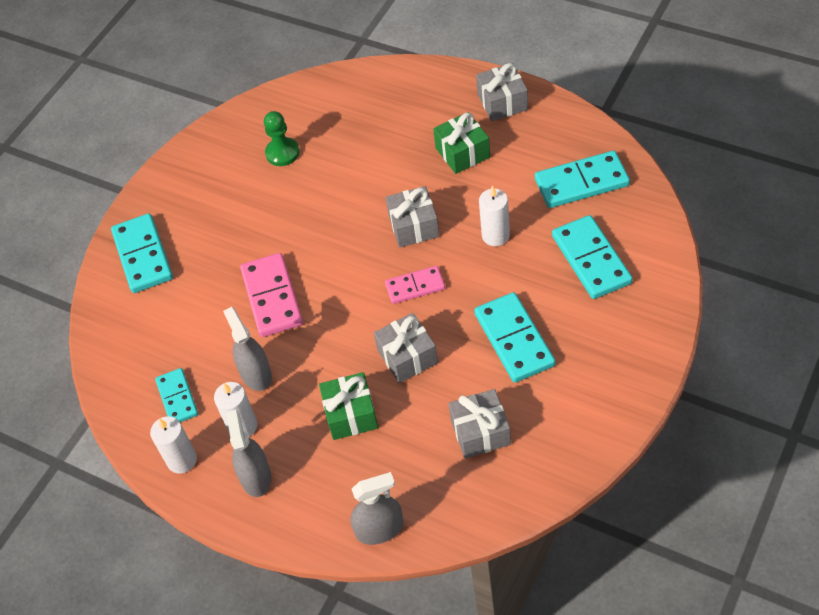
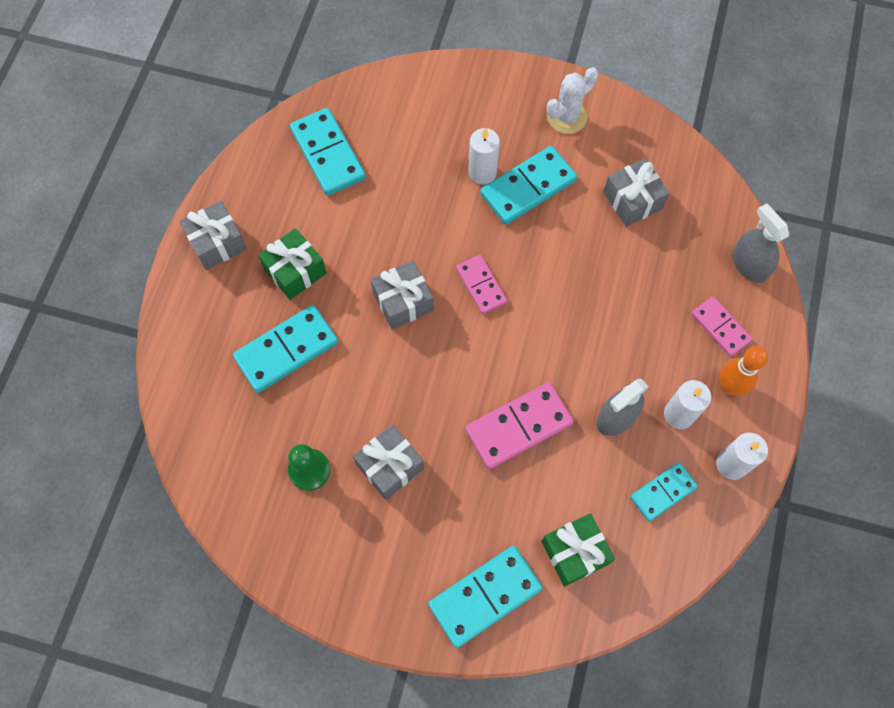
camera: 110 degrees left, 15 degrees up
grey spray bottle [226,410,271,497] -> orange bowling pin [719,346,768,396]
green gift [319,372,378,440] -> green gift moved to [541,513,615,586]
grey gift [374,313,438,383] -> grey gift moved to [353,425,424,500]
white candle [479,185,510,246] -> white candle moved to [468,128,500,185]
turquoise domino [552,215,633,299] -> turquoise domino moved to [233,305,338,393]
none -> white cactus [547,67,598,134]
none -> pink domino [691,296,752,357]

